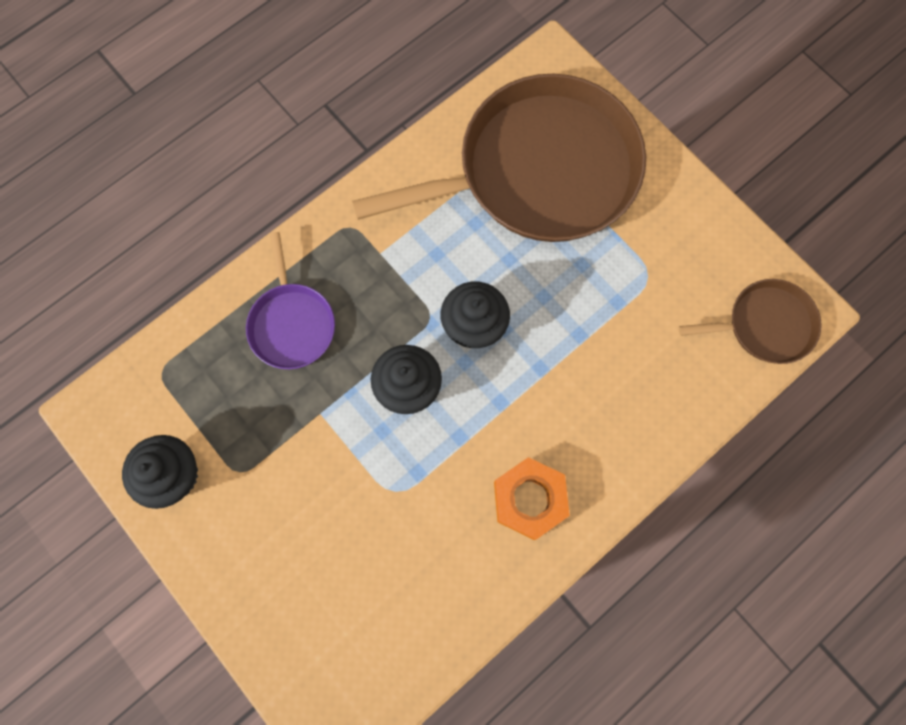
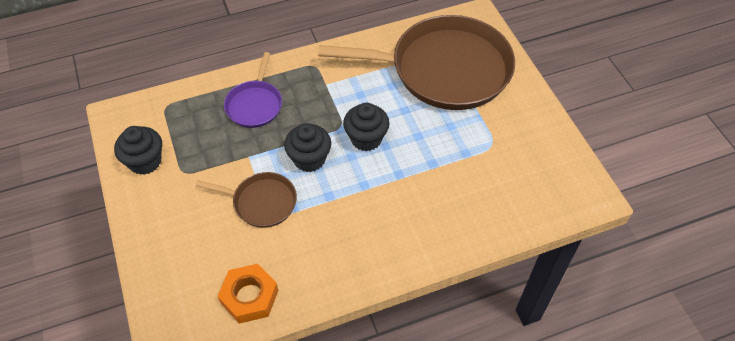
camera: 20 degrees right, 20 degrees down
orange nut [494,457,570,540] -> orange nut moved to [218,264,278,324]
brown pan [679,279,821,364] -> brown pan moved to [196,172,297,228]

